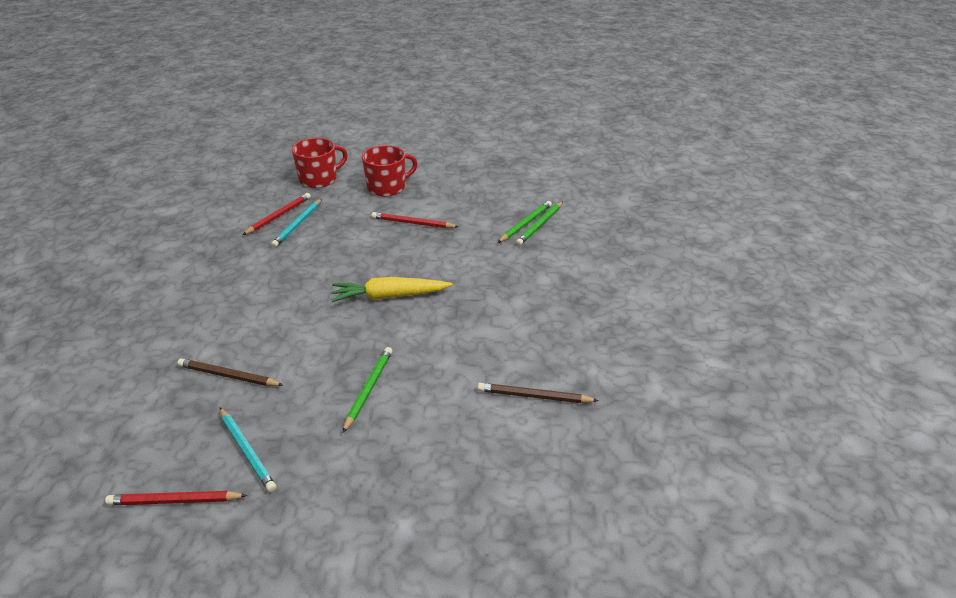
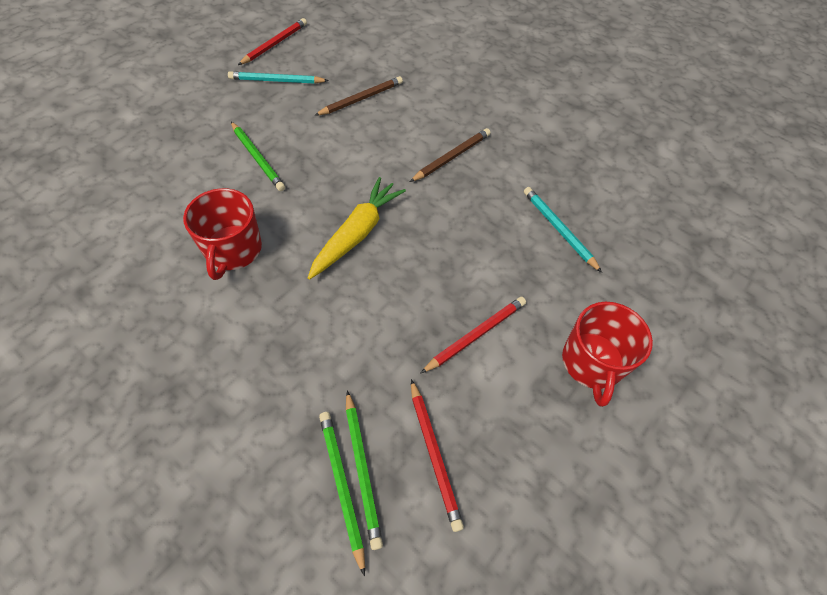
camera: 125 degrees right, 20 degrees up
red pencil [242,193,311,235] -> red pencil moved to [411,379,464,532]
red mug [292,138,348,188] -> red mug moved to [183,188,262,280]
brown pencil [477,383,598,403] -> brown pencil moved to [410,128,491,182]

